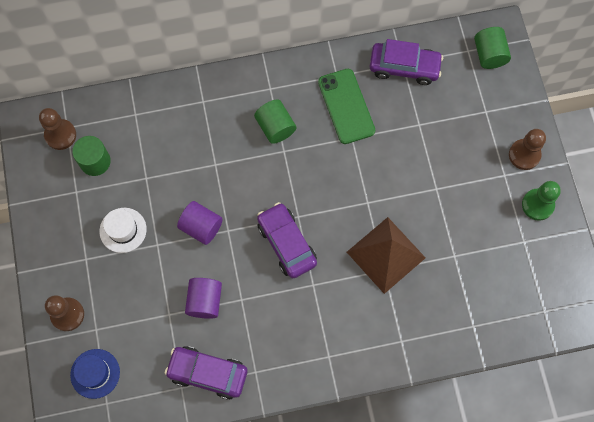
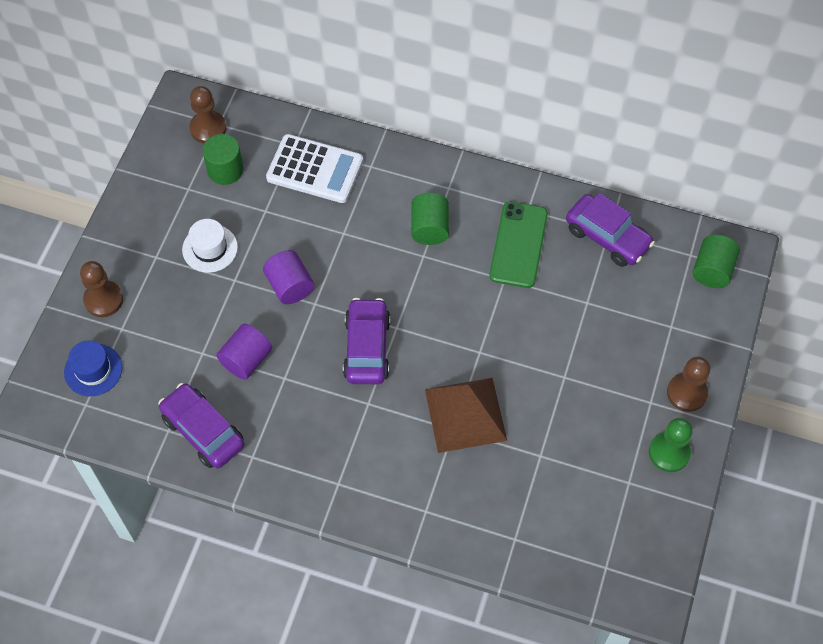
camera: 30 degrees right, 10 degrees down
none -> white calculator [266,134,363,203]

